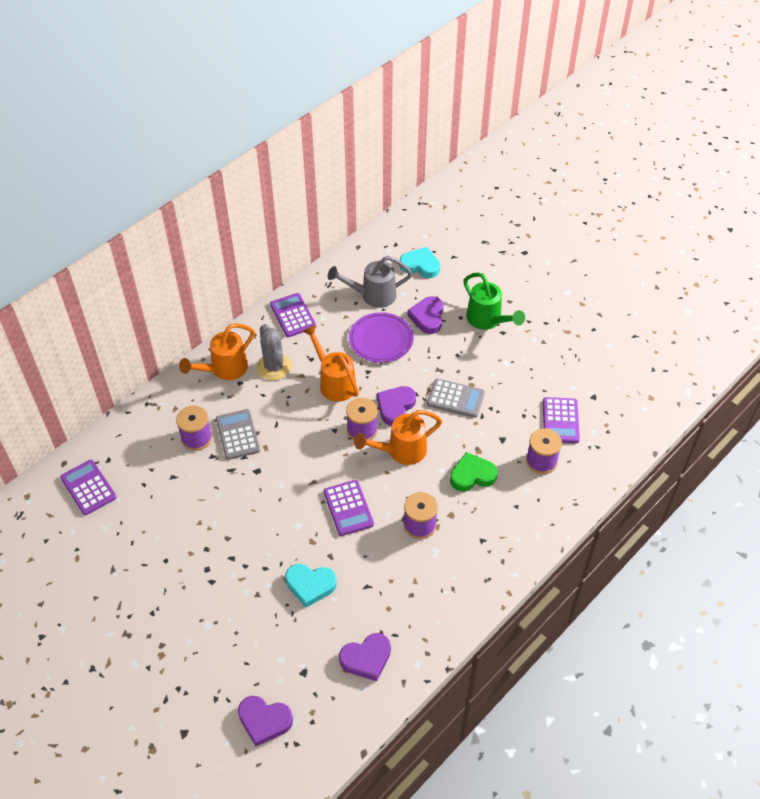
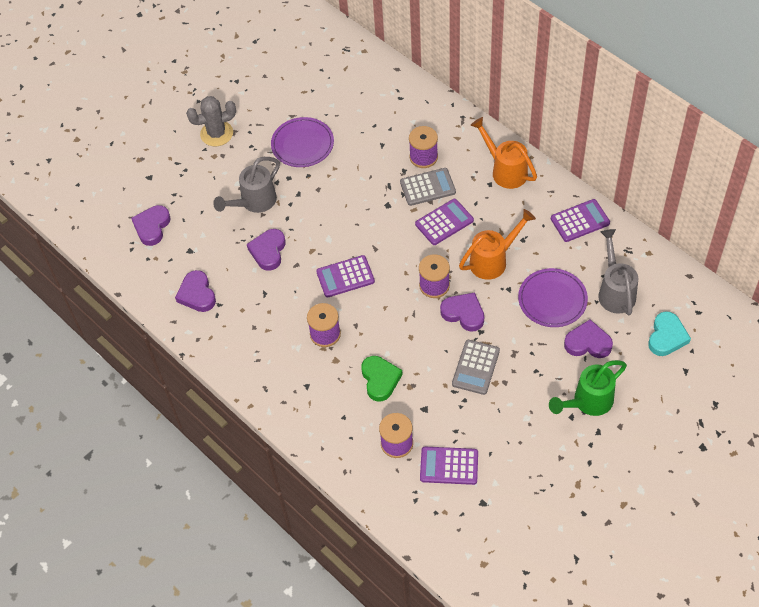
camera: 95 degrees right, 5 degrees up
purple calculator [60,460,116,515] -> purple calculator moved to [415,199,474,245]
grey cactus [257,324,292,380] -> grey cactus moved to [186,96,236,146]
turquoise heart [285,564,337,608] -> purple heart [247,229,286,271]
orange watering can [354,410,442,465] -> none
none -> grey watering can [213,157,280,213]
none -> purple plate [271,117,334,167]

